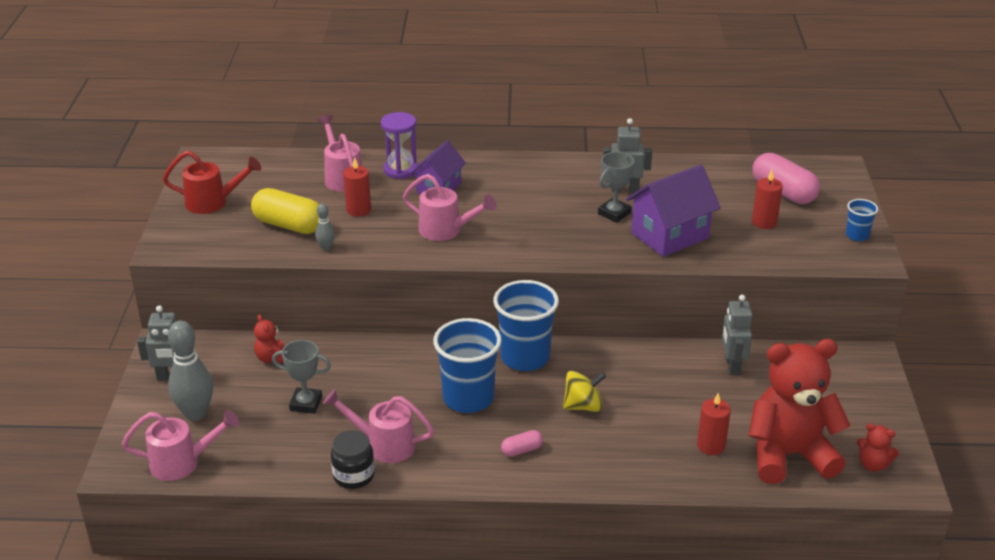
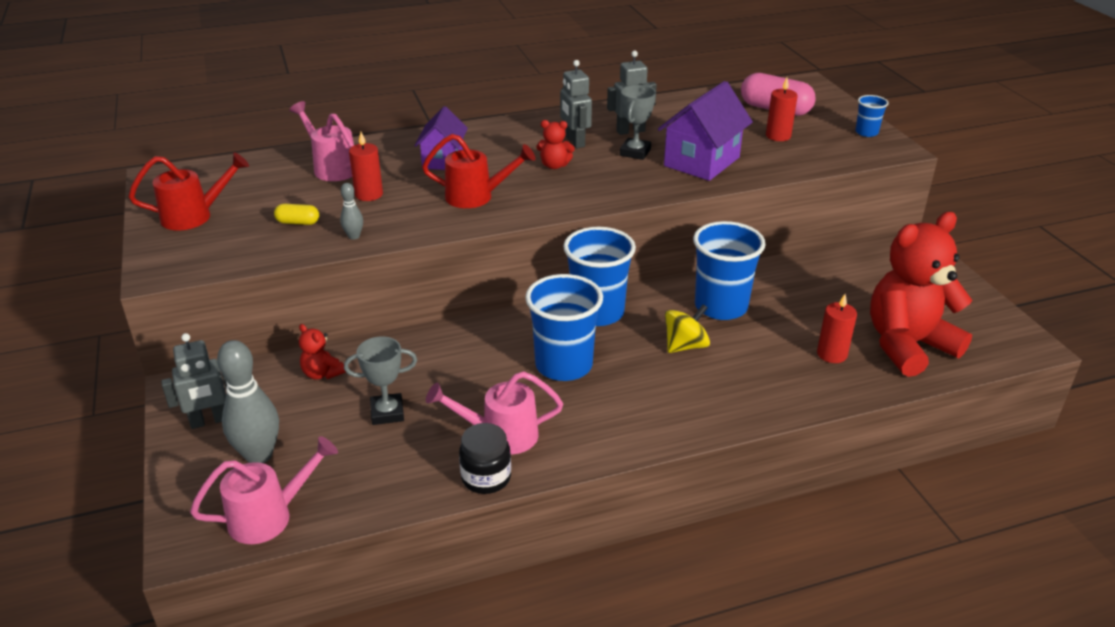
camera: 20 degrees left, 0 degrees up
yellow capsule [251,188,319,234] -> yellow capsule [274,204,319,225], size x0.49
purple hourglass [381,112,418,179] -> none
pink watering can [403,174,497,241] -> red watering can [422,134,536,208]
pink capsule [501,430,543,457] -> none
grey robot [722,295,752,375] -> grey robot moved to [560,60,592,148]
red teddy bear [857,423,899,472] -> red teddy bear moved to [536,120,575,169]
none -> blue cup [693,221,766,320]

